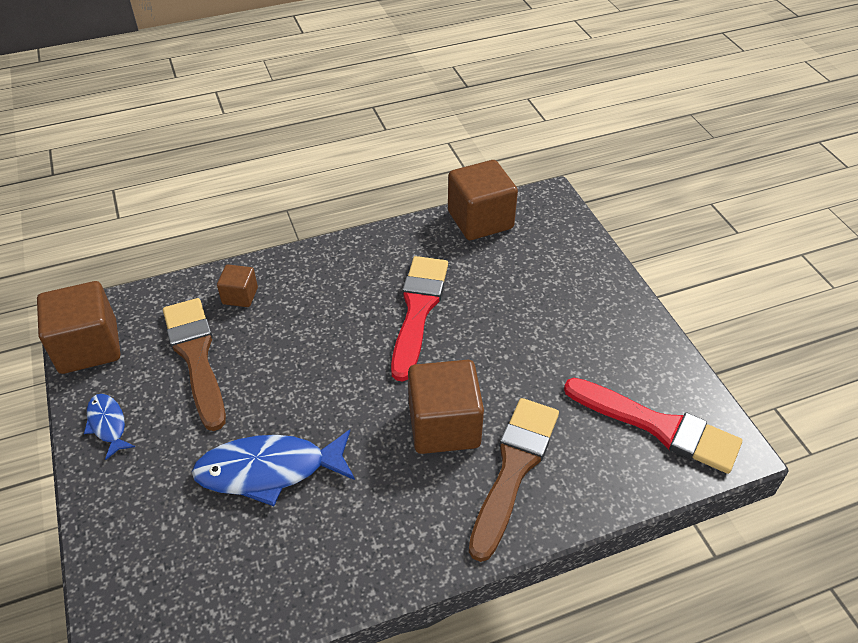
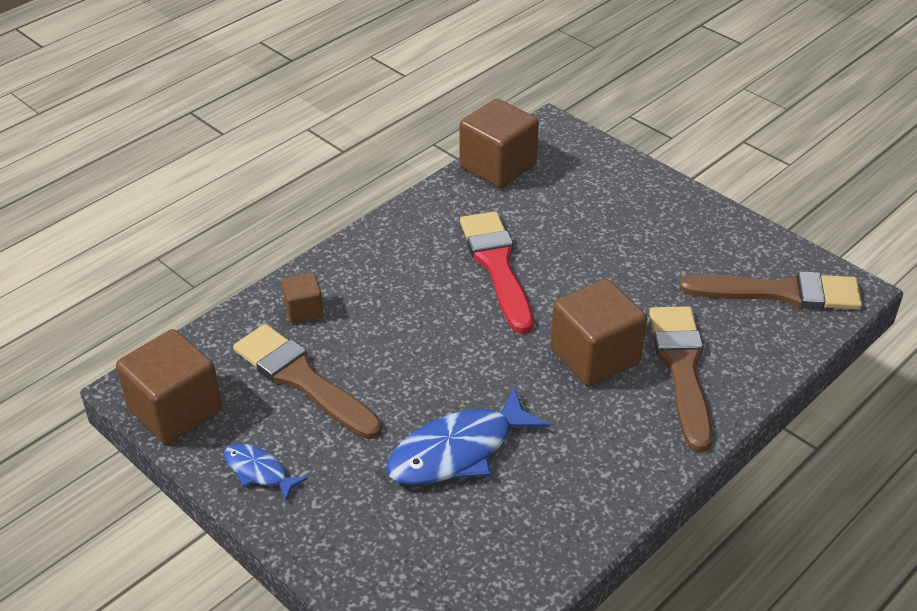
camera: 25 degrees left, 5 degrees down
red brush [564,378,742,474] -> brown brush [679,271,862,310]

